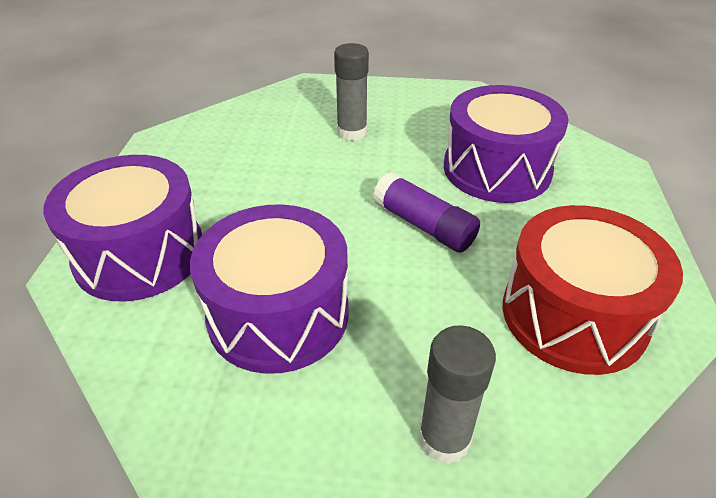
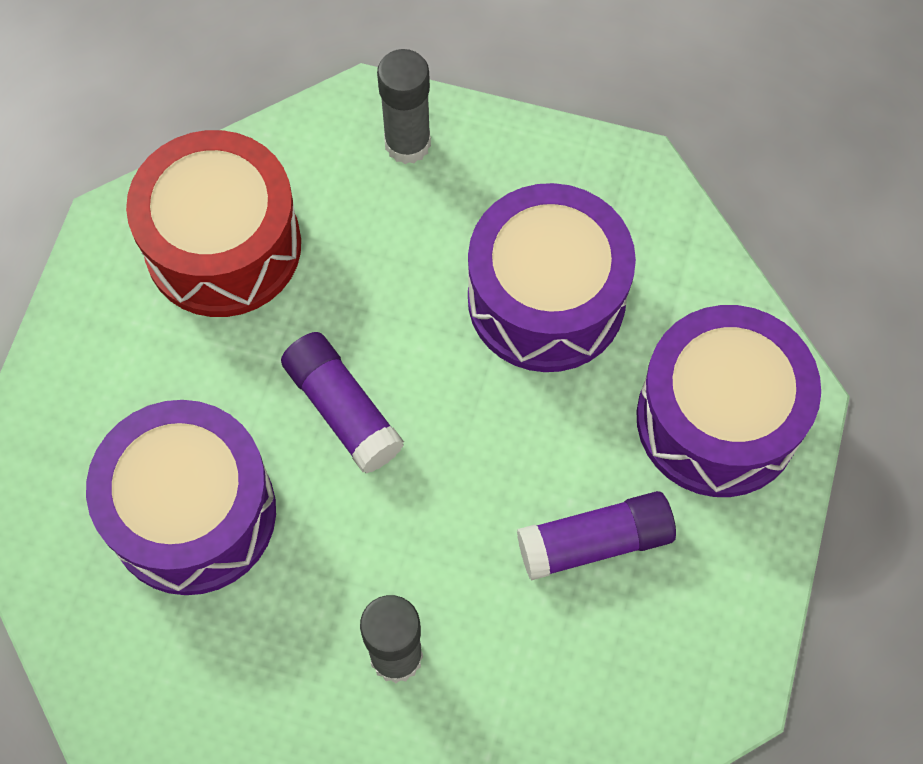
camera: 170 degrees left, 25 degrees up
none -> purple glue stick [517,491,676,581]

